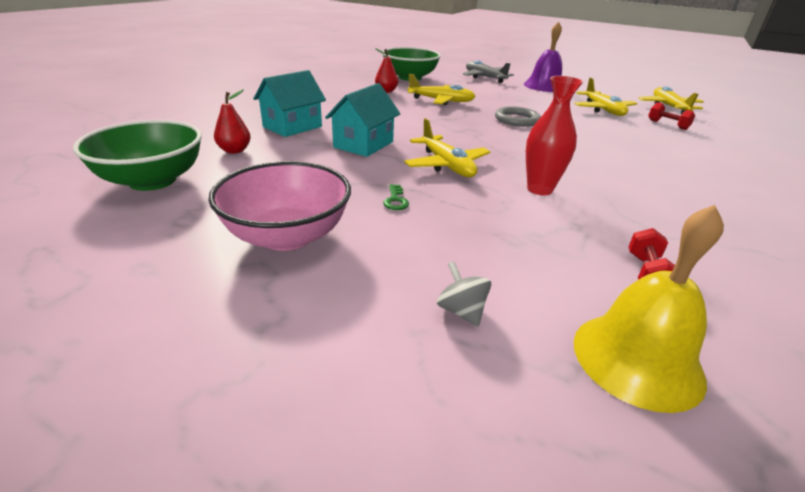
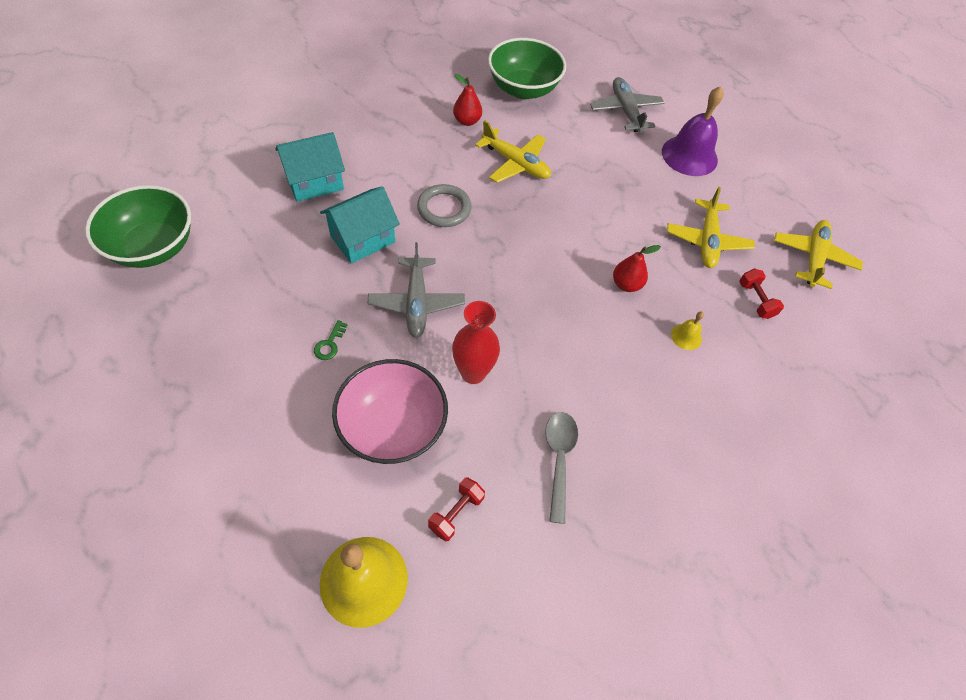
camera: 20 degrees right, 25 degrees up
pink bowl [208,161,351,251] -> pink bowl moved to [332,359,448,464]
red pear [214,89,251,154] -> red pear moved to [613,245,661,292]
yellow plane [404,118,490,177] -> grey plane [368,242,465,338]
grey spinning top [437,261,491,326] -> none
grey ring [495,106,541,127] -> grey ring moved to [417,184,472,227]
none -> grey spoon [545,412,578,524]
none -> yellow bell [671,312,704,350]

